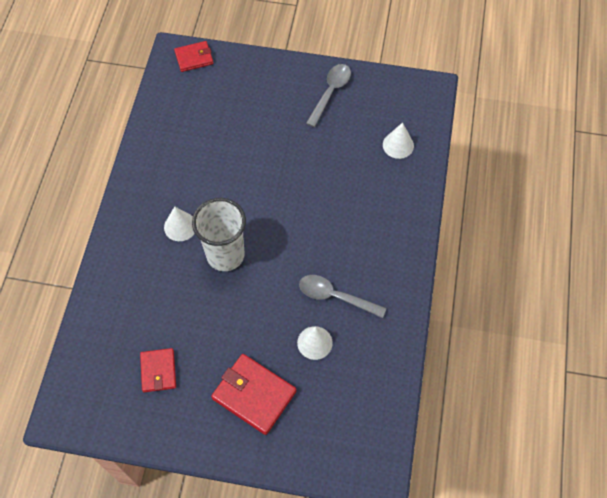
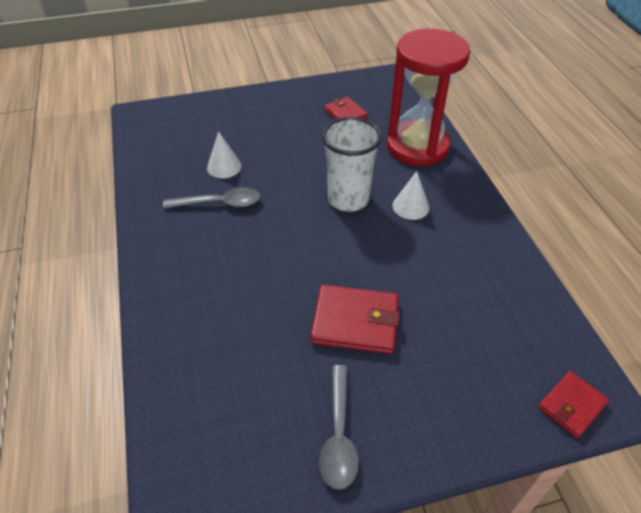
camera: 155 degrees right, 15 degrees down
red wallet [211,354,296,435] -> red wallet moved to [311,285,400,354]
white cone [383,122,414,159] -> none
none -> red hourglass [387,29,470,166]

